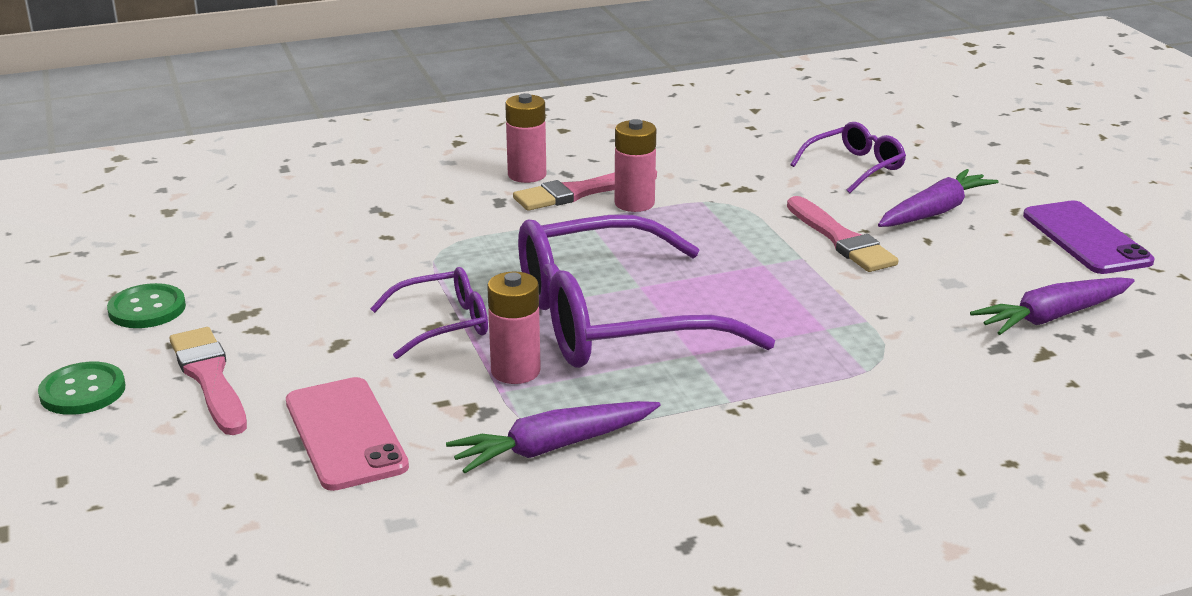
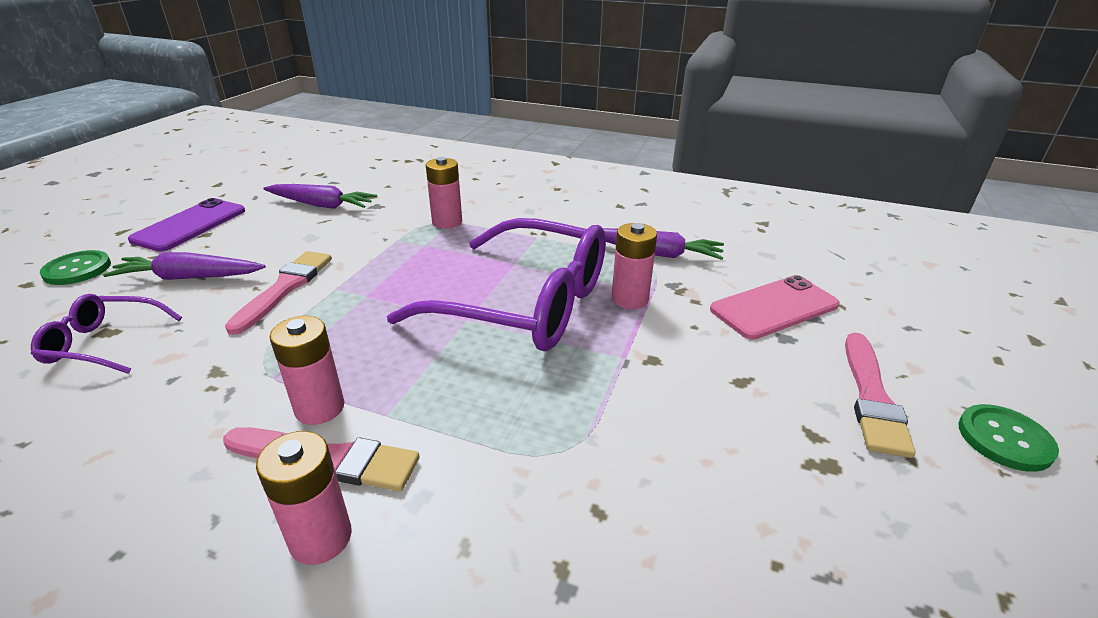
camera: 140 degrees left, 5 degrees up
green button [107,283,186,328] -> green button moved to [40,250,111,285]
pink phone [286,377,409,491] -> pink phone turned 45 degrees clockwise [710,275,840,340]
purple glasses [370,267,488,359] -> none
none -> pink battery [426,157,462,229]

